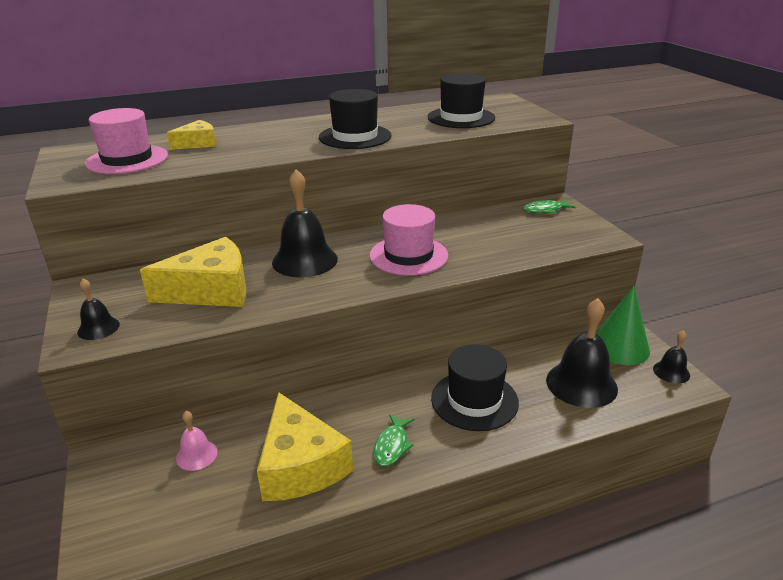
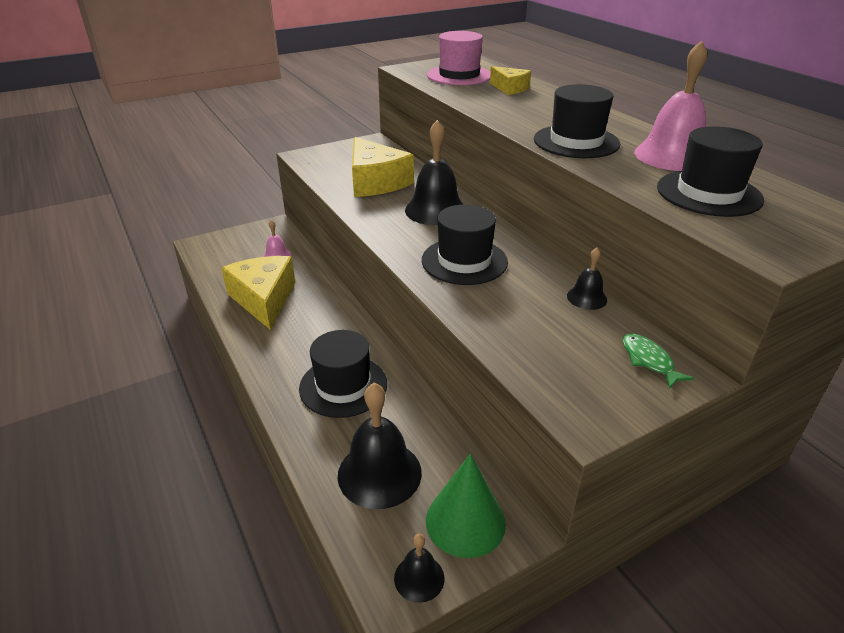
camera: 80 degrees right, 5 degrees up
black bell [77,278,120,340] -> black bell moved to [567,248,607,310]
yellow cheese [257,392,353,501] -> yellow cheese turned 105 degrees clockwise [221,256,295,330]
pink hat [370,204,448,276] -> black hat [422,205,508,285]
green fish [373,414,414,466] -> none
none -> pink bell [634,41,708,171]

